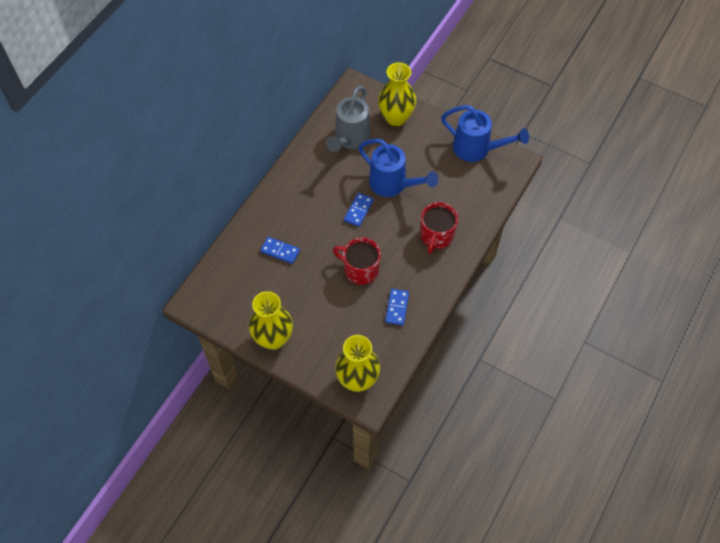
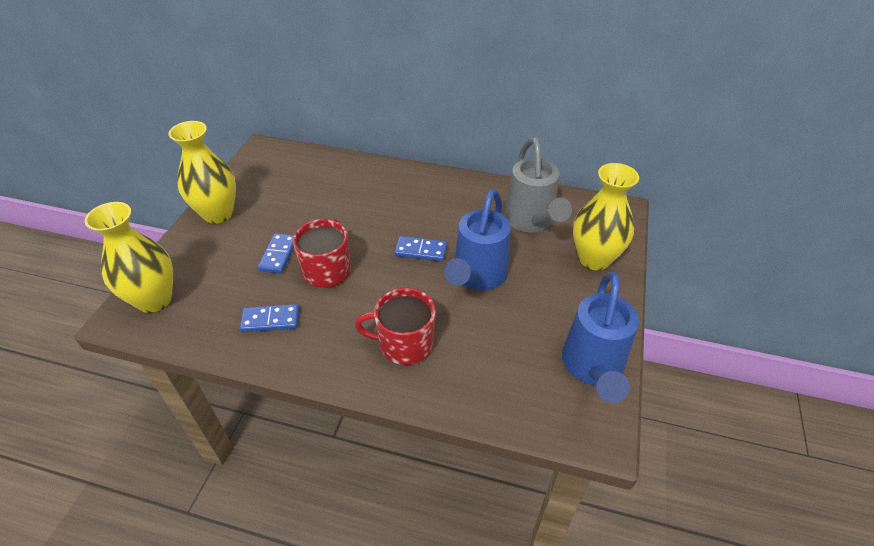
camera: 75 degrees right, 15 degrees down
blue domino [260,237,300,264] -> blue domino moved to [258,233,294,273]
grey watering can [326,86,371,152] -> grey watering can turned 105 degrees counterclockwise [504,137,572,232]

